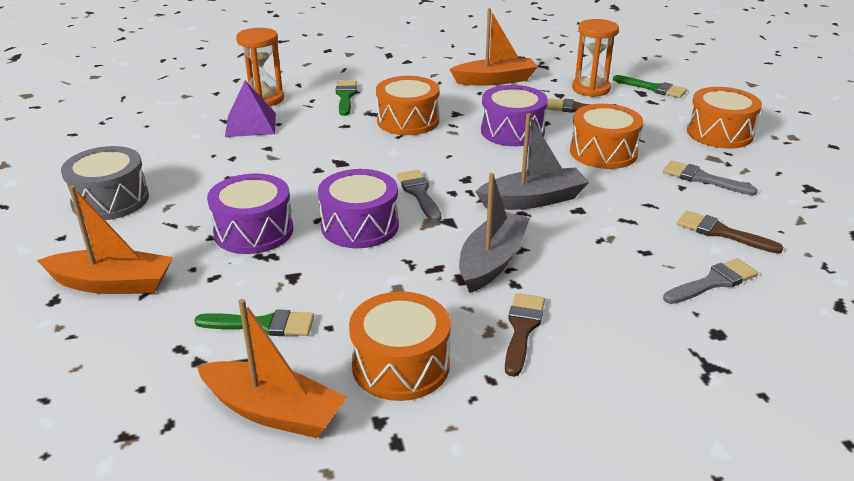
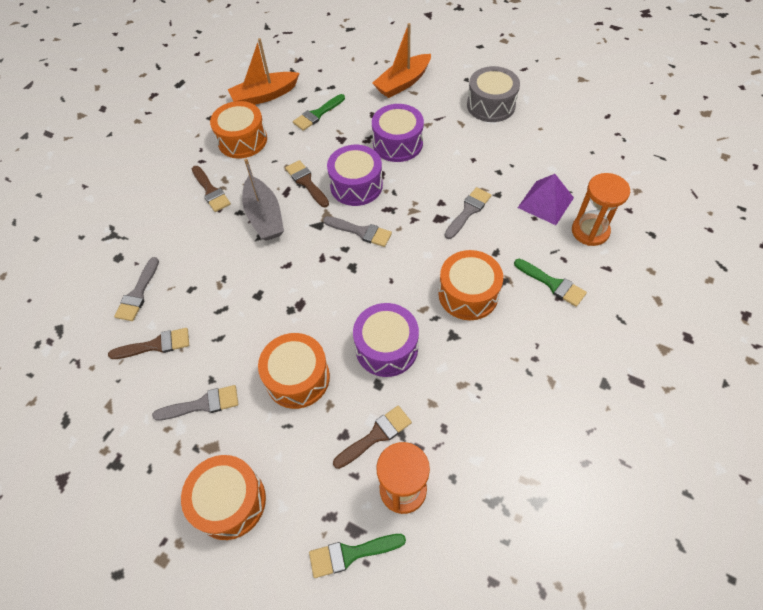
camera: 135 degrees right, 25 degrees up
orange boat [449,8,538,86] -> none
grey boat [475,113,589,210] -> none
none -> brown brush [285,160,329,207]
none -> grey brush [445,187,491,239]

